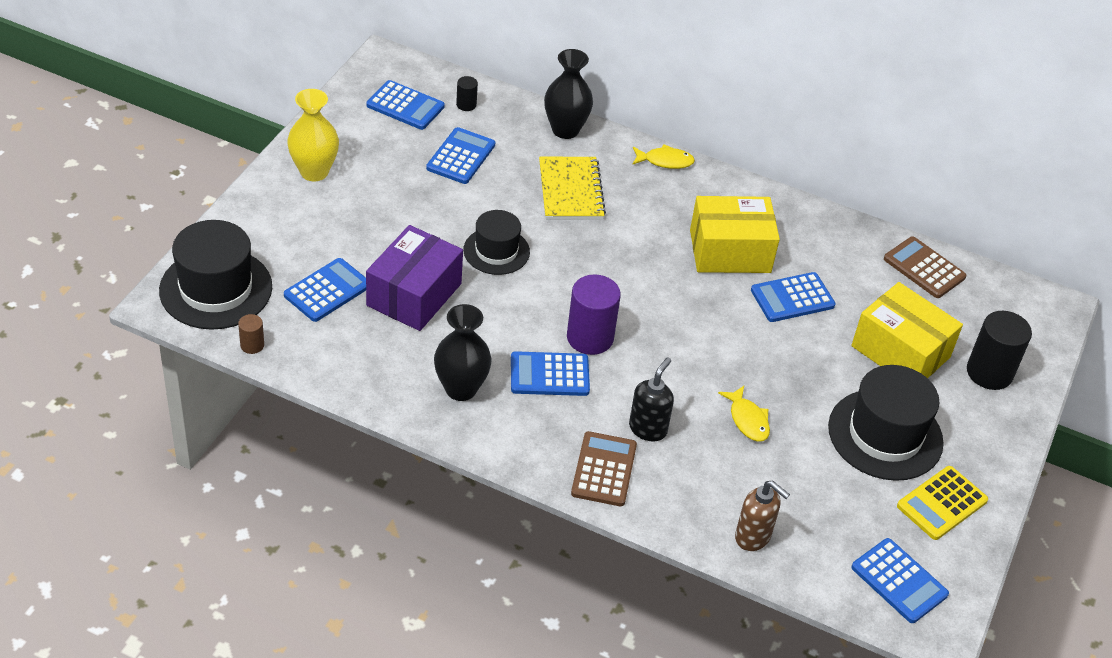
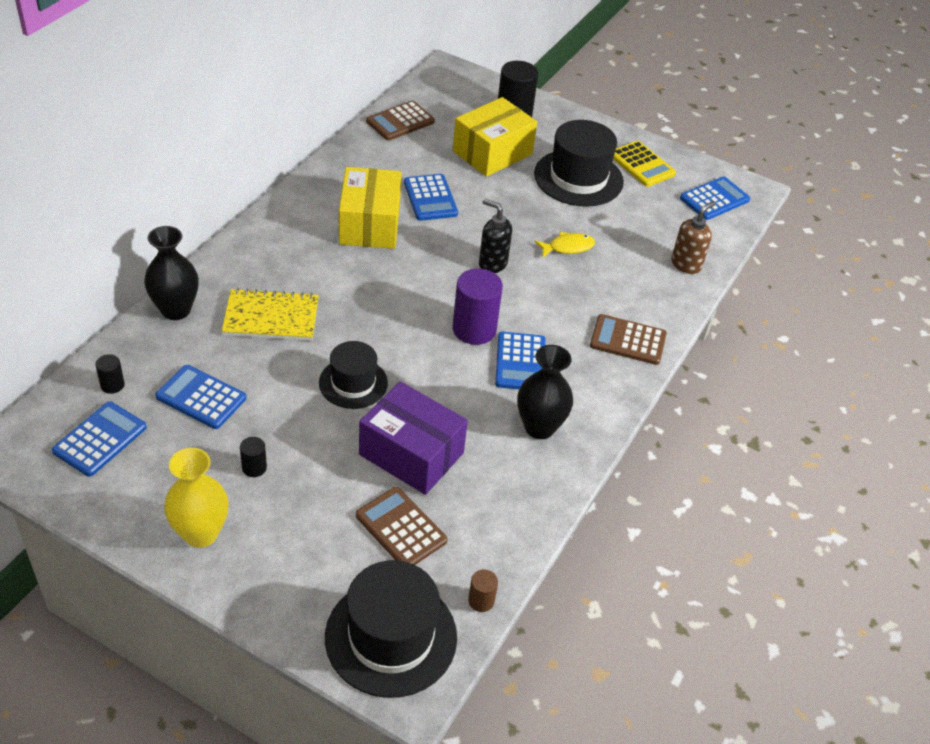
camera: 85 degrees left, 0 degrees up
blue calculator [284,258,366,322] -> brown calculator [356,487,447,565]
black soap dispenser [629,357,674,442] -> black soap dispenser moved to [479,199,512,273]
yellow fish [632,144,695,169] -> none
none -> black cylinder [240,437,267,477]

